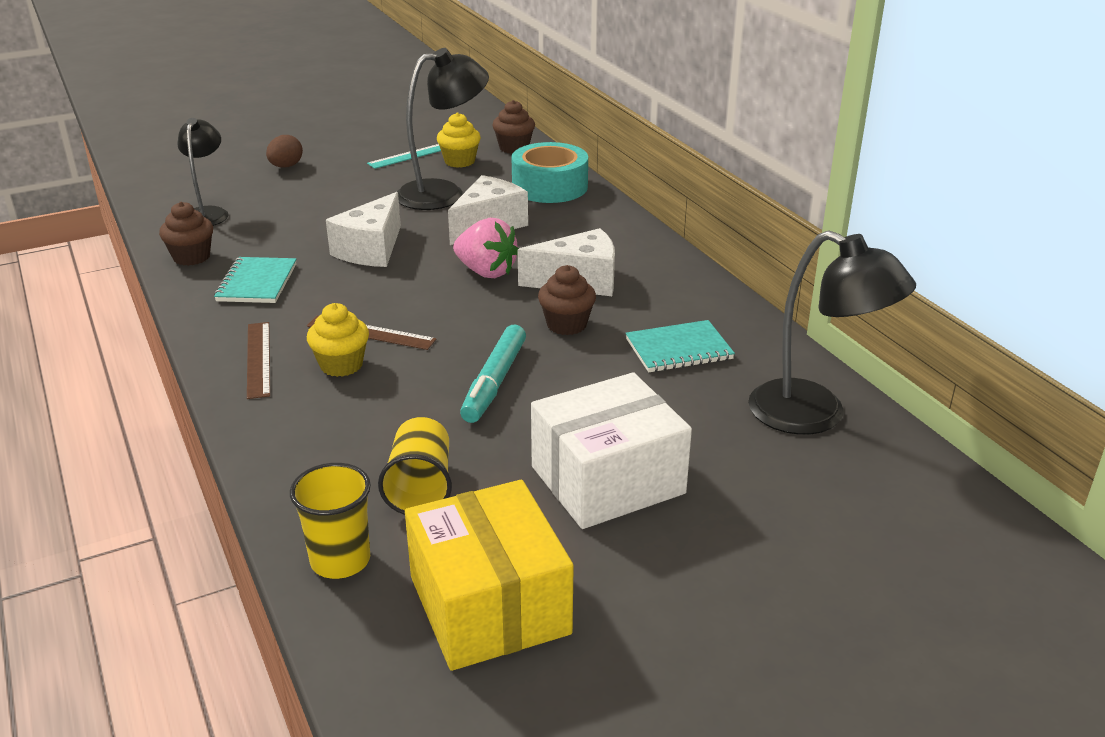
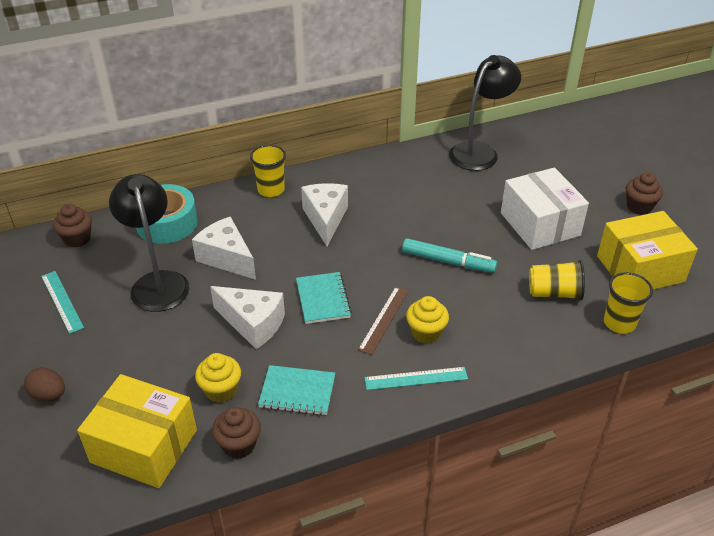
camera: 85 degrees left, 10 degrees up
black lamp [177,118,229,226] -> yellow box [77,374,197,488]
brown ruler [247,322,270,399] -> turquoise ruler [364,367,468,390]
yellow cupcake [437,112,481,168] -> yellow cupcake moved to [195,353,241,403]
pink strawberry [453,218,519,278] -> none
brown cupcake [538,265,596,335] -> brown cupcake moved to [626,172,663,215]
turquoise notebook [626,320,735,372] -> turquoise notebook moved to [296,272,352,324]
none -> yellow cup [250,145,286,197]

